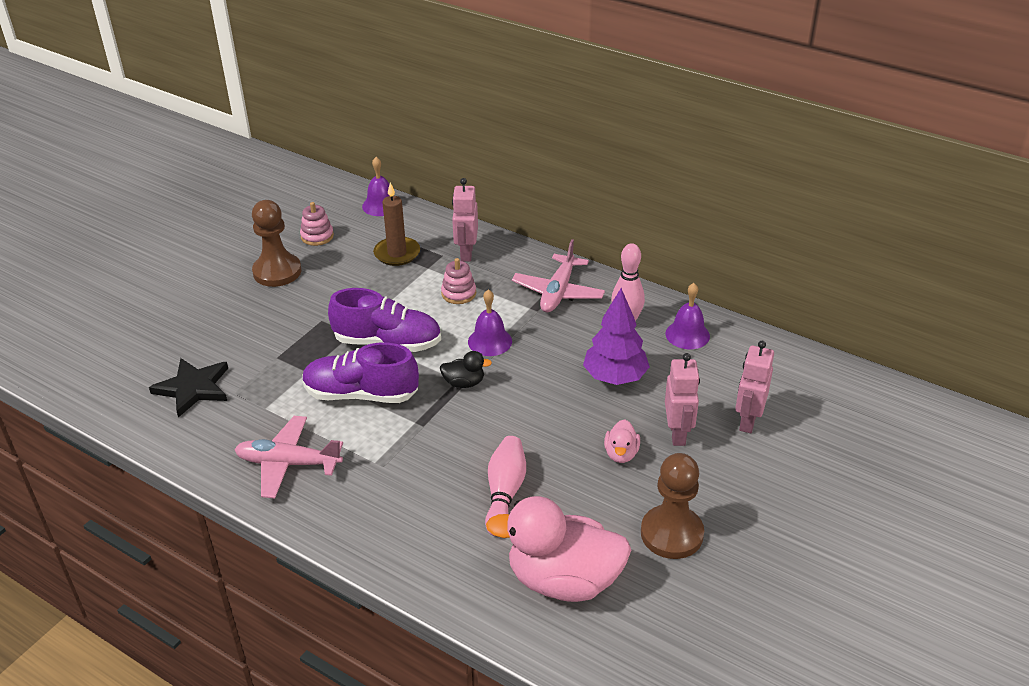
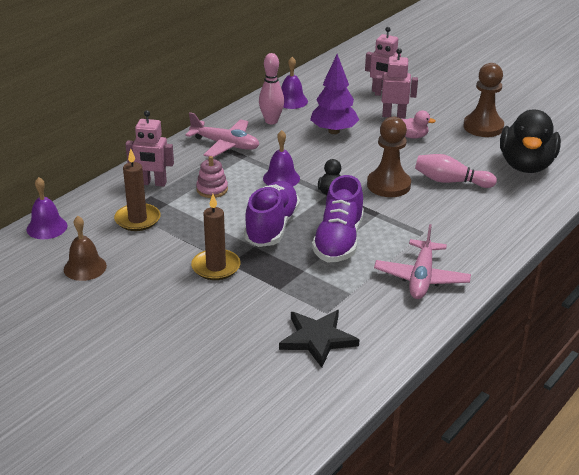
camera: 85 degrees left, 5 degrees down
brown pawn [252,200,301,287] -> brown pawn moved to [367,117,411,197]
pink stacking toy [300,202,334,246] -> brown bell [64,216,107,281]
pink duck [486,496,631,602] -> black duck [500,109,561,173]
none -> brown candle [191,194,241,280]

